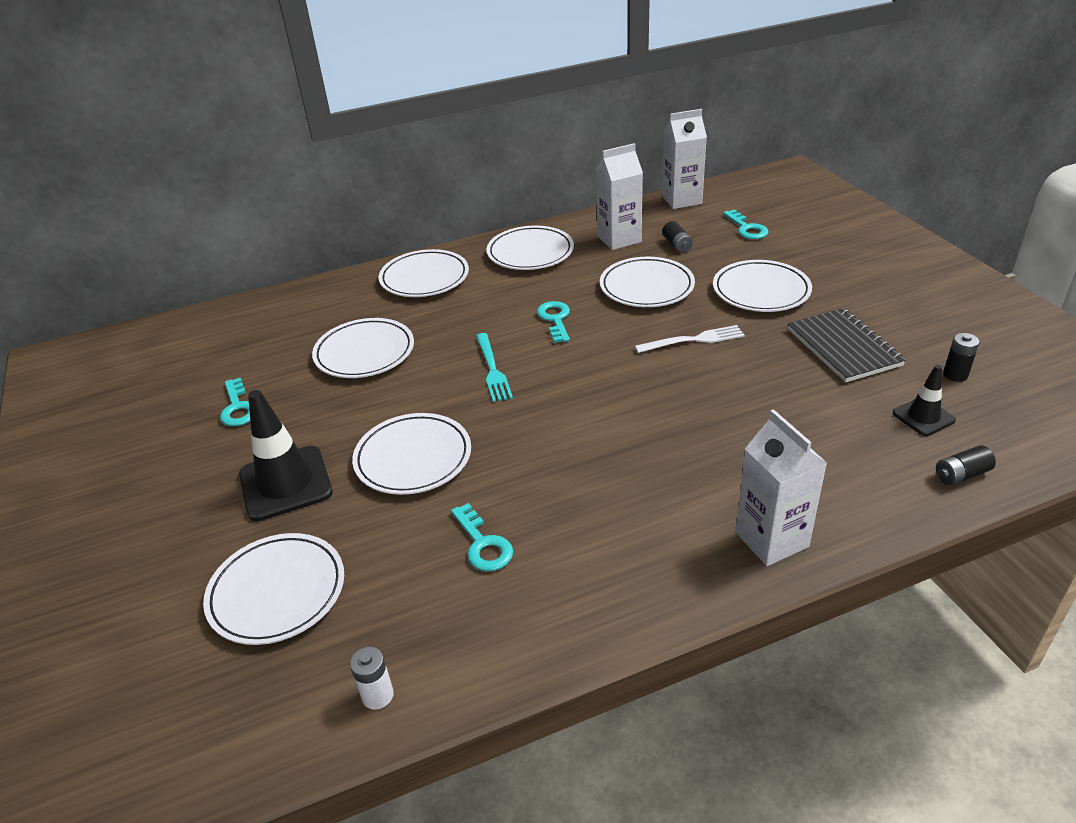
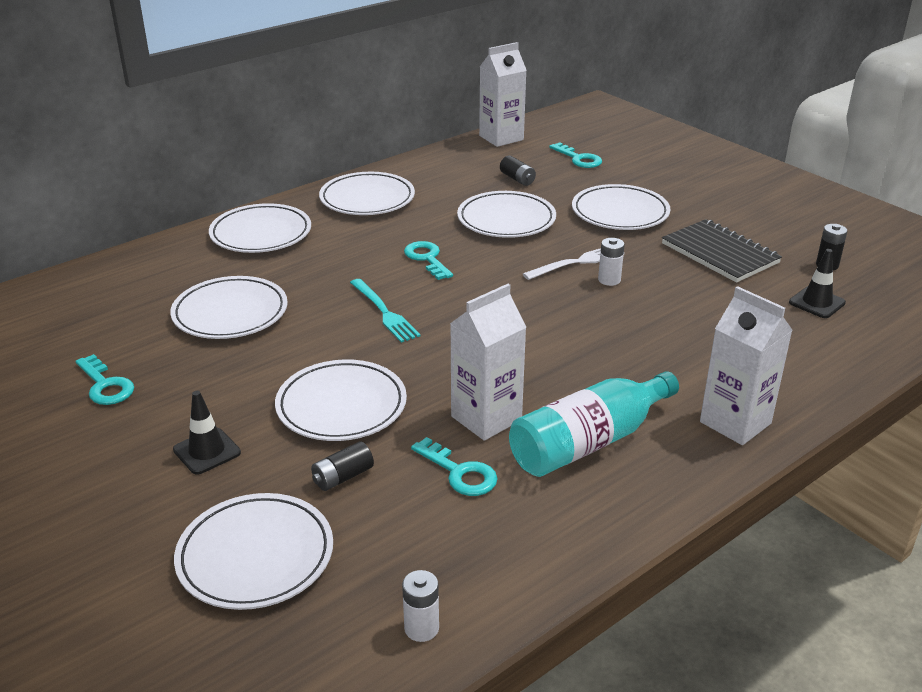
camera: 20 degrees left, 5 degrees down
black traffic cone [239,390,333,521] -> black traffic cone [173,391,241,475], size x0.56
white carton [596,143,643,250] -> white carton moved to [450,284,526,441]
black battery [936,445,996,485] -> black battery moved to [311,441,374,491]
none -> turquoise bottle [509,371,679,477]
none -> white battery [598,238,625,286]

